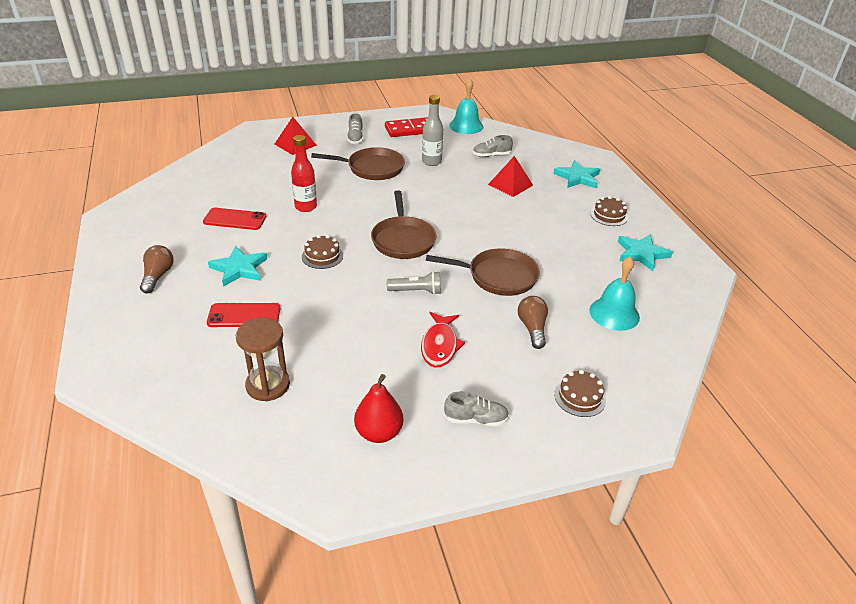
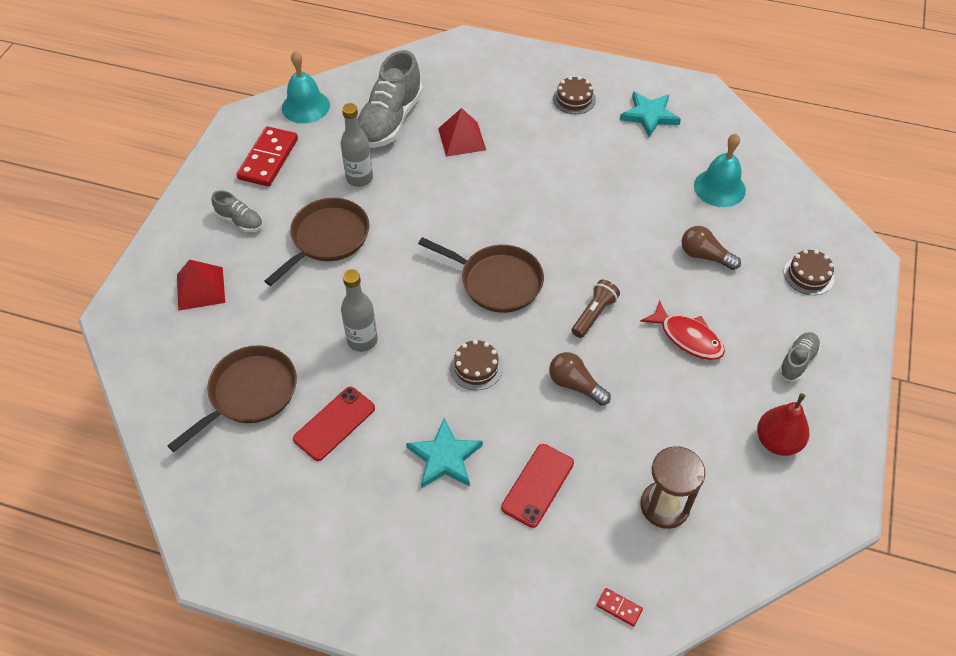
camera: 55 degrees left, 15 degrees up
brown light bulb [140,245,174,293] -> brown light bulb moved to [549,352,611,406]
red bottle [291,135,317,212] -> grey bottle [341,269,378,352]
grey flashlight [387,271,441,295] -> brown flashlight [572,280,620,338]
brown pan [426,248,540,296] -> brown pan moved to [167,345,297,452]
grey shoe [473,135,513,157] -> grey shoe [358,50,423,148], size x2.01
turquoise star [553,160,600,188] -> none
none -> red domino [596,588,643,627]

